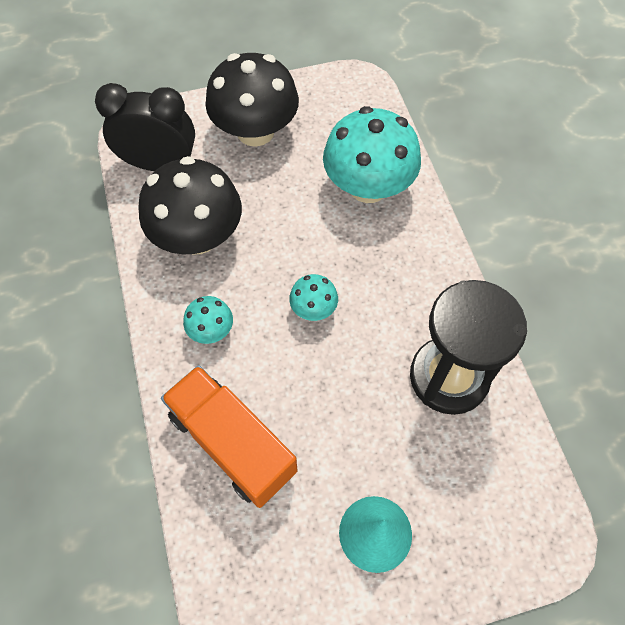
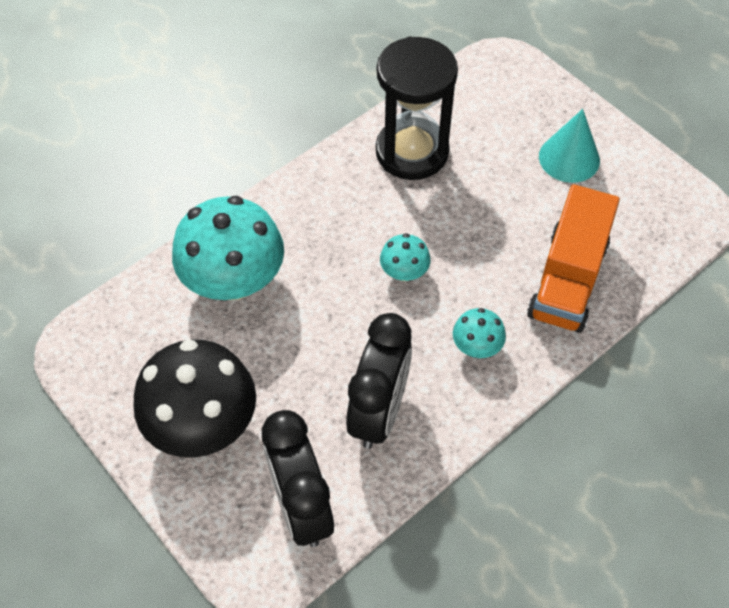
camera: 115 degrees left, 5 degrees down
black mushroom [138,156,242,255] -> black clock [346,313,412,449]

